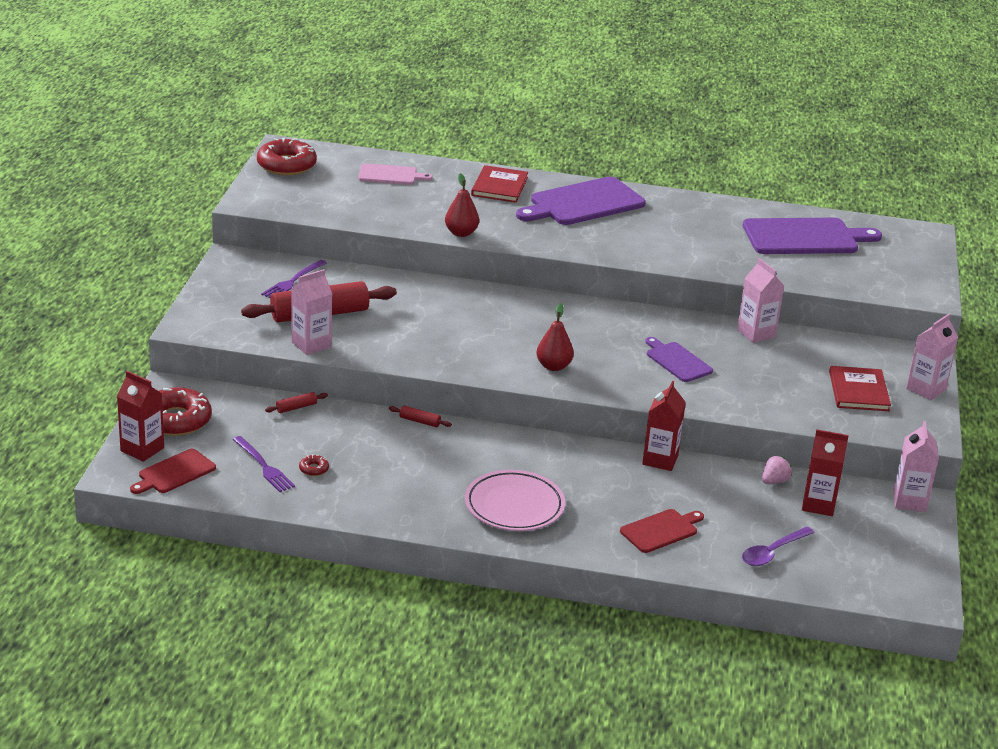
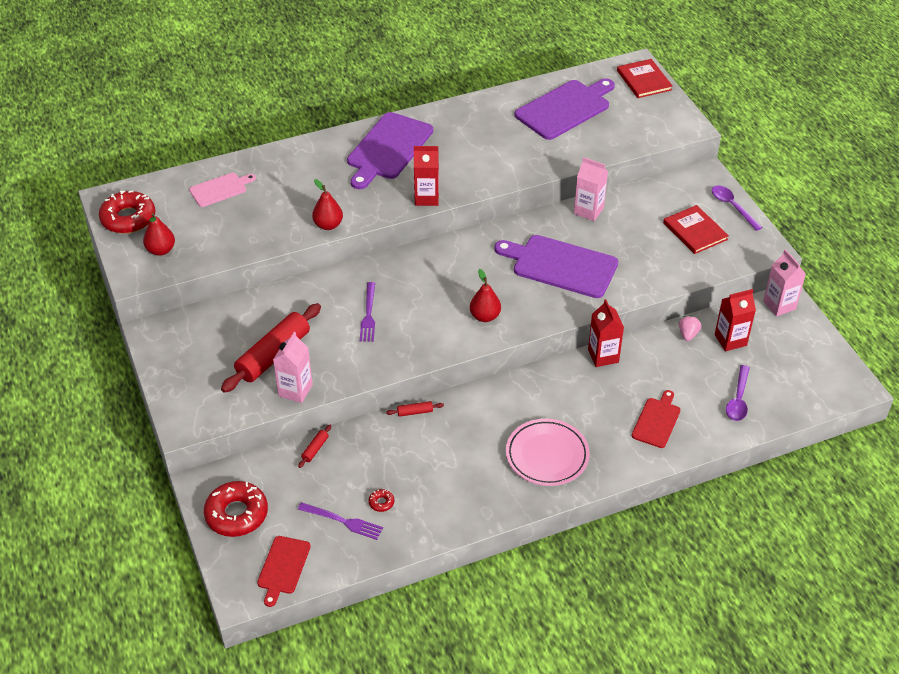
camera: 30 degrees left, 15 degrees up
red carton [117,371,164,462] -> red carton moved to [414,146,439,206]
purple fork [261,260,327,298] -> purple fork moved to [360,282,375,342]
red book [471,165,528,203] -> red book moved to [617,59,672,98]
purple cutting board [645,337,713,382] -> purple cutting board [494,235,618,298], size x1.82
pink carton [906,314,958,400] -> purple spoon [712,185,763,231]
none -> red pear [143,213,175,256]

